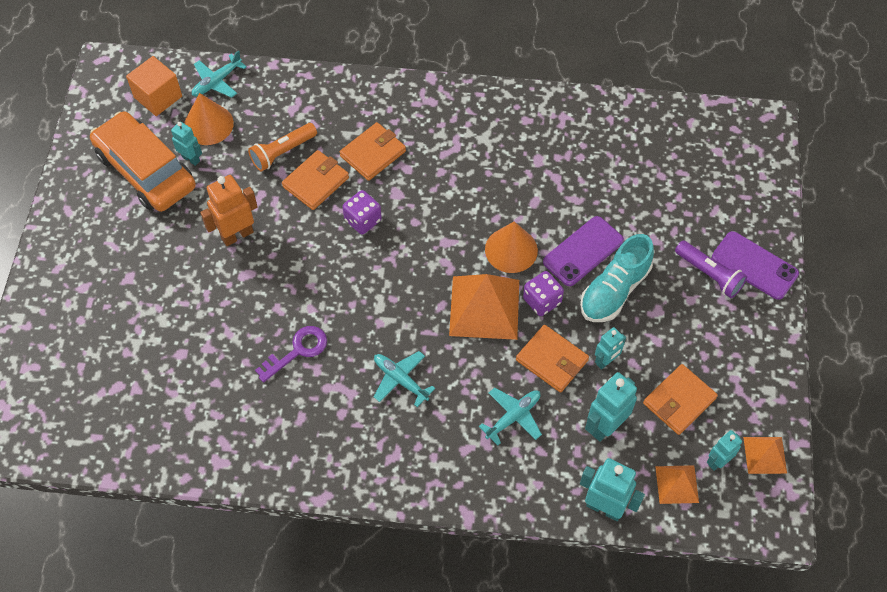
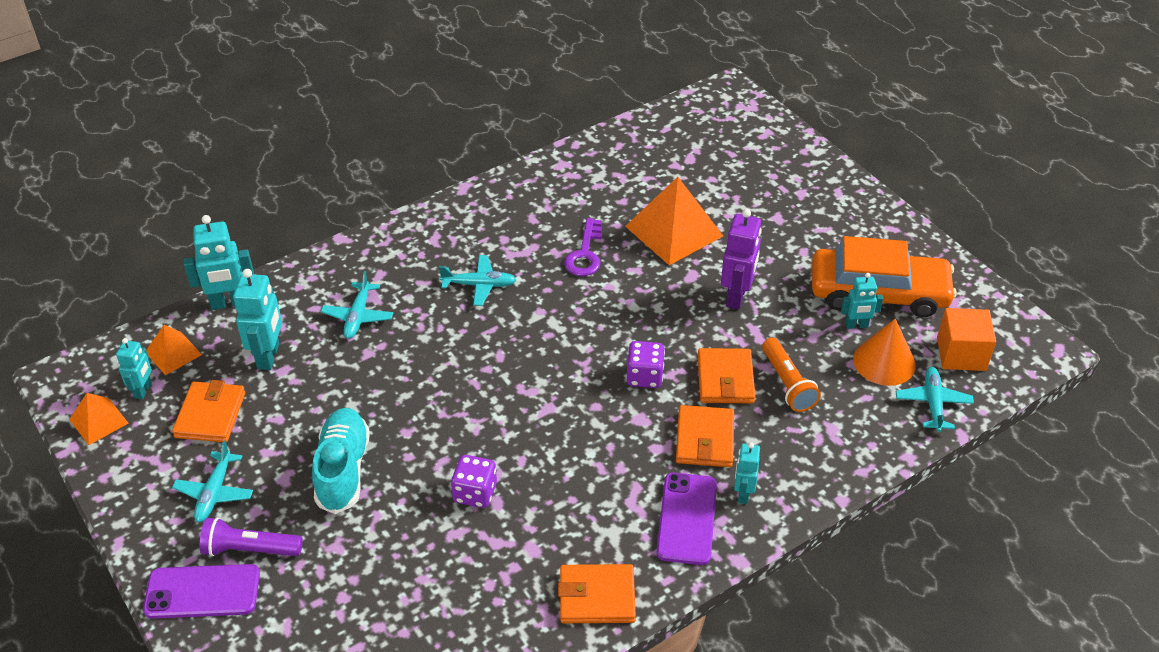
camera: 140 degrees right, 15 degrees down
orange robot [200,175,258,246] -> purple robot [721,209,762,310]
orange flashlight [248,123,317,171] -> orange flashlight turned 150 degrees clockwise [762,338,821,412]
orange pyramid [449,274,519,340] -> orange pyramid moved to [625,177,723,265]
orange cone [485,222,538,273] -> none
orange wallet [516,325,589,392] -> orange wallet moved to [558,564,636,623]
purple dice [523,271,564,316] -> purple dice moved to [451,455,497,508]
purple phone [543,216,624,286] -> purple phone moved to [657,472,717,565]
turquoise robot [595,327,626,370] -> turquoise robot moved to [734,442,760,504]
none -> turquoise plane [172,440,253,522]

